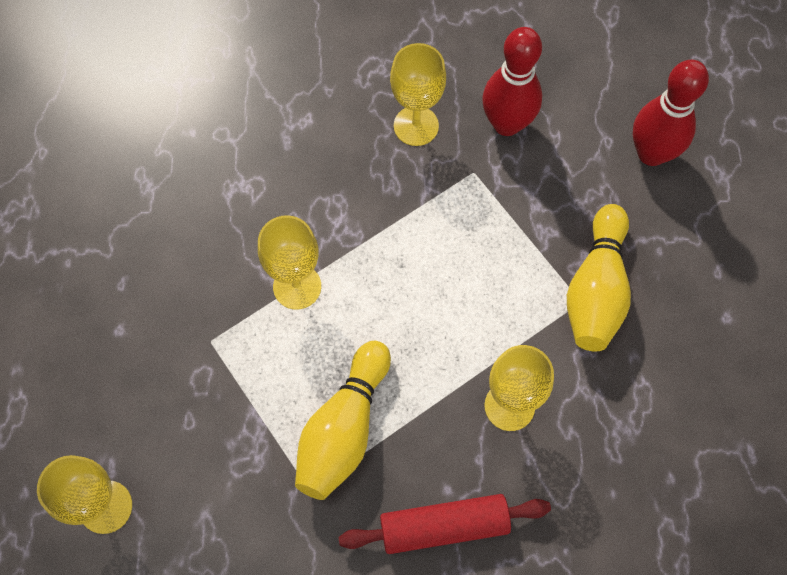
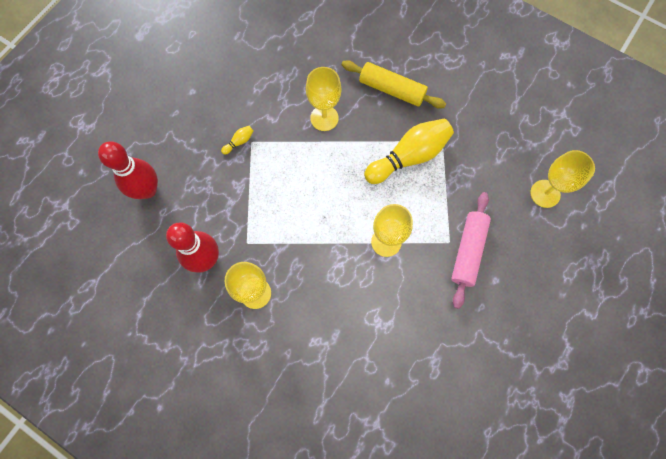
camera: 145 degrees left, 5 degrees up
red rolling pin [338,494,551,554] -> yellow rolling pin [342,60,446,109]
yellow bowling pin [567,204,631,351] -> yellow bowling pin [221,126,253,155], size x0.40
none -> pink rolling pin [451,192,491,309]

